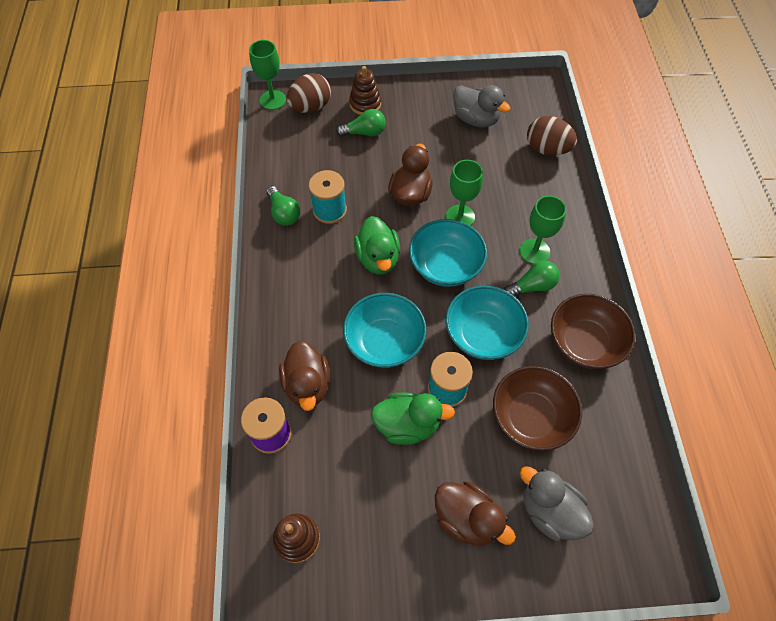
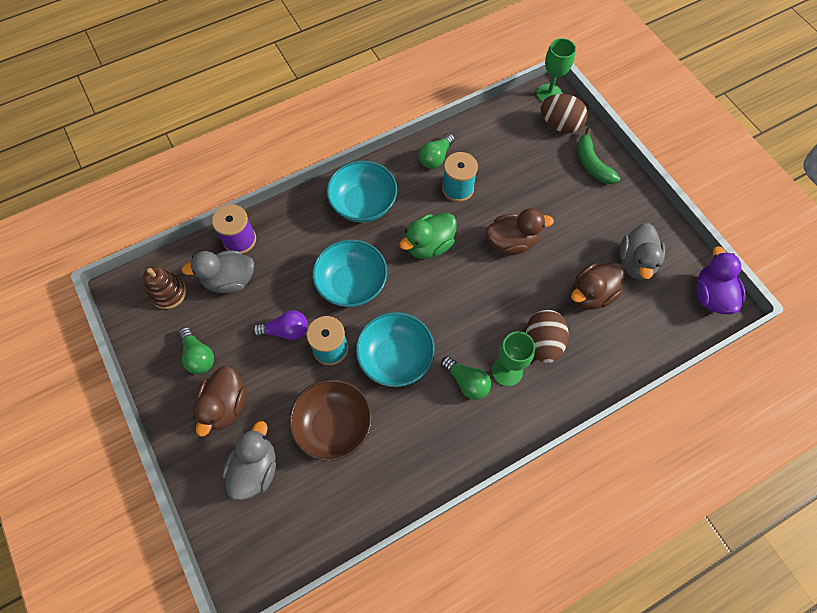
camera: 65 degrees right, 5 degrees up
brown duck [279,341,330,411] -> brown duck moved to [571,262,625,310]
green light bulb [336,109,386,137] -> green light bulb moved to [179,327,214,374]
brown stacking toy [349,66,381,115] -> green banana [577,128,620,184]
green duck [371,392,455,445] -> purple light bulb [253,310,308,340]
turquoise bowl [409,219,487,287] -> turquoise bowl moved to [326,161,397,223]
green goblet [446,160,483,226] -> none
brown egg [527,116,577,156] -> brown egg moved to [526,309,569,363]
brown bowl [551,294,635,369] -> none
none -> grey duck [182,251,254,293]
none -> purple duck [696,246,746,315]

